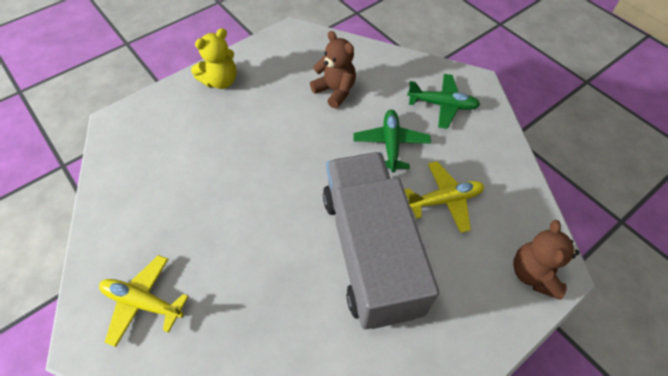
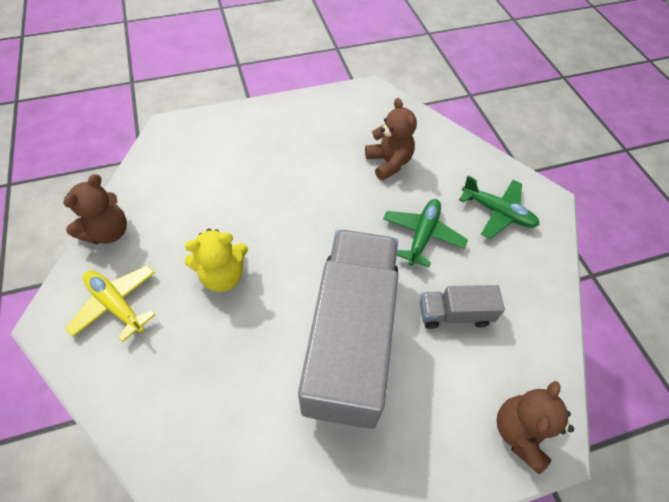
camera: 20 degrees right, 0 degrees up
yellow teddy bear [191,28,237,89] -> yellow teddy bear moved to [185,229,248,292]
yellow plane [404,161,484,233] -> grey truck [420,285,505,329]
none -> brown teddy bear [63,174,127,245]

